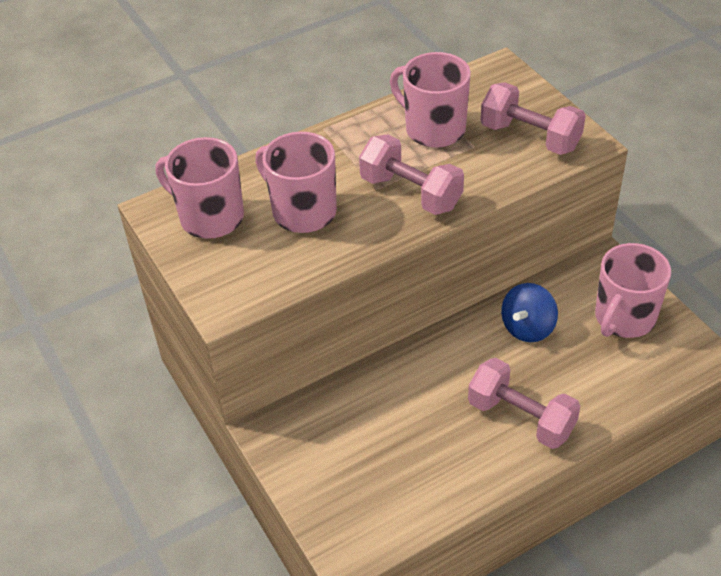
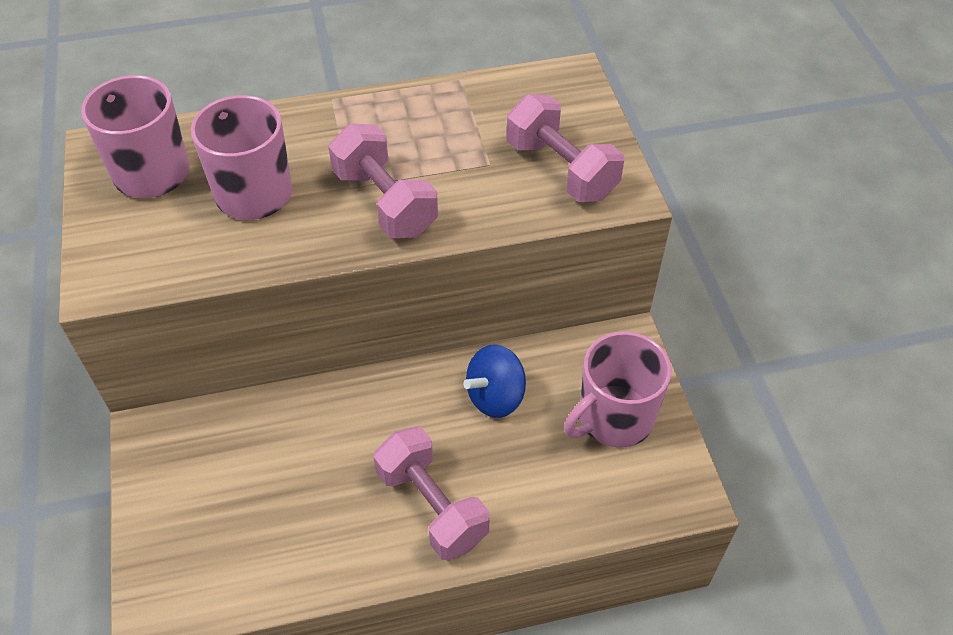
camera: 15 degrees right, 5 degrees up
pink mug [390,52,471,148] -> none

